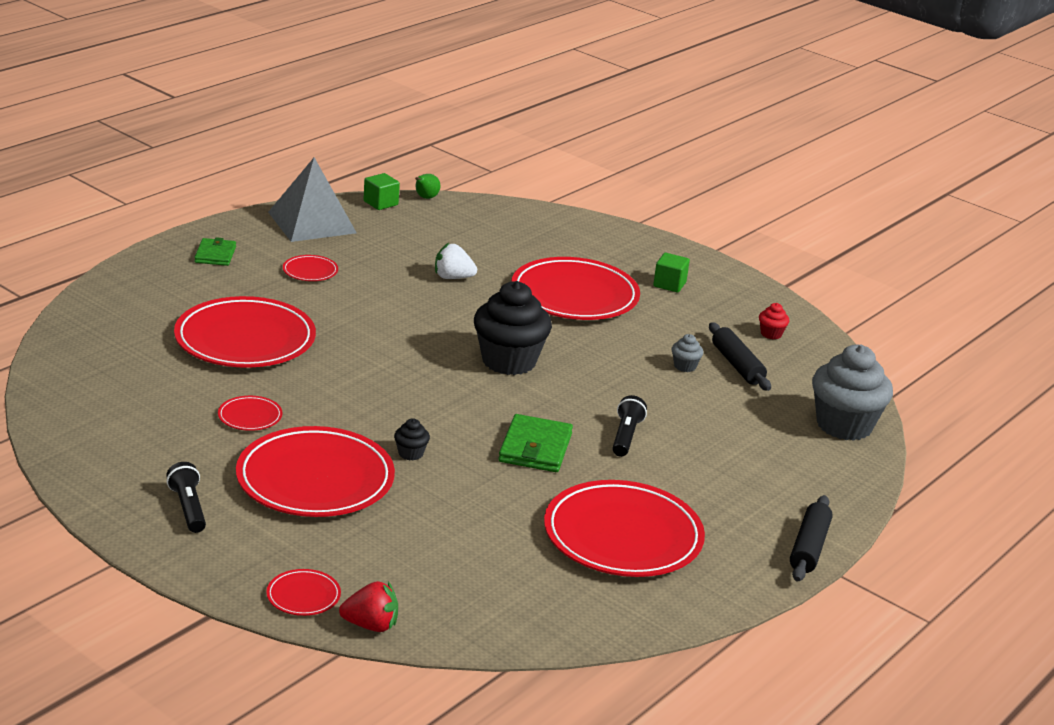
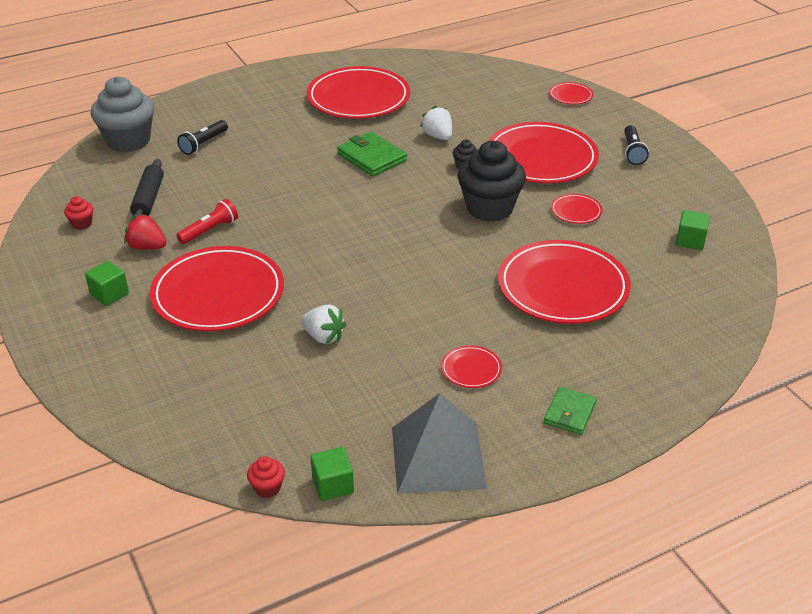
camera: 155 degrees left, 10 degrees up
red strawberry [339,581,398,632] -> red strawberry moved to [124,214,166,250]
green pear [415,174,440,199] -> red cupcake [247,456,285,498]
black cupcake [474,281,552,375] -> black cupcake moved to [458,141,526,222]
green wallet [498,414,573,472] -> green wallet turned 75 degrees counterclockwise [337,132,407,177]
black flashlight [612,395,647,457] -> black flashlight moved to [177,120,228,155]
grey cupcake [672,334,703,372] -> none
black rolling pin [790,495,833,582] -> none
none -> red flashlight [176,199,238,244]
none -> white strawberry [420,106,452,140]
none -> green cube [676,210,710,250]

